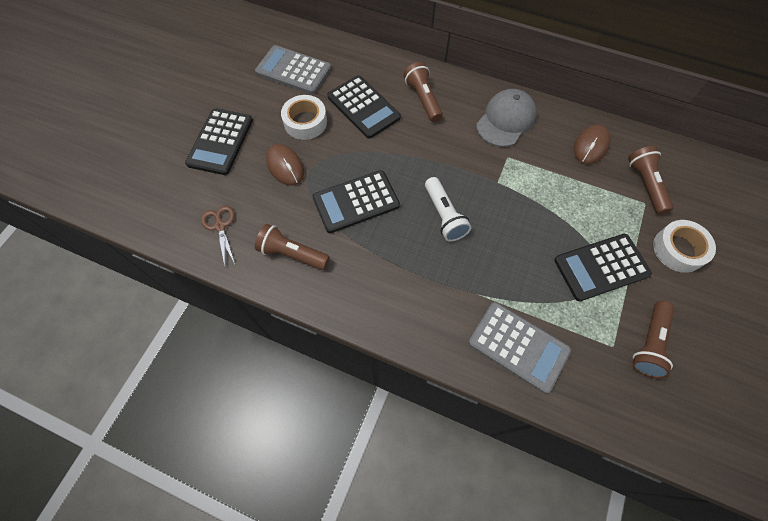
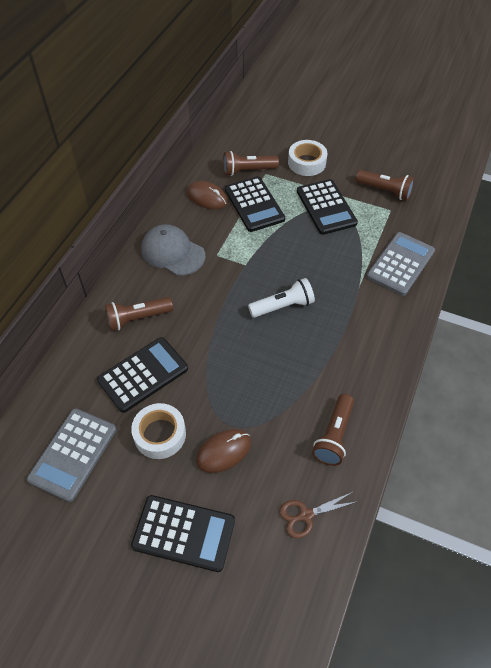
camera: 90 degrees left, 10 degrees down
black calculator [313,170,400,233] -> black calculator moved to [225,176,285,232]

